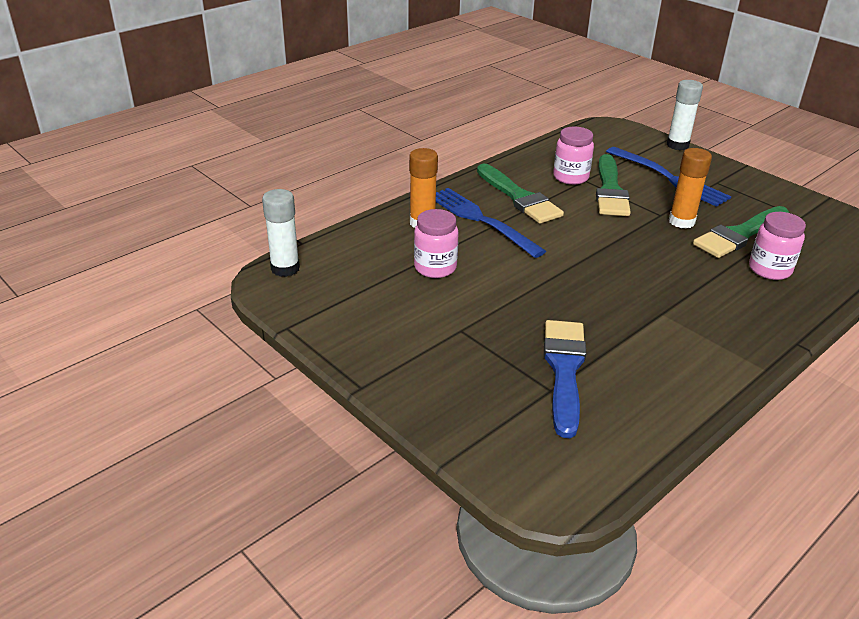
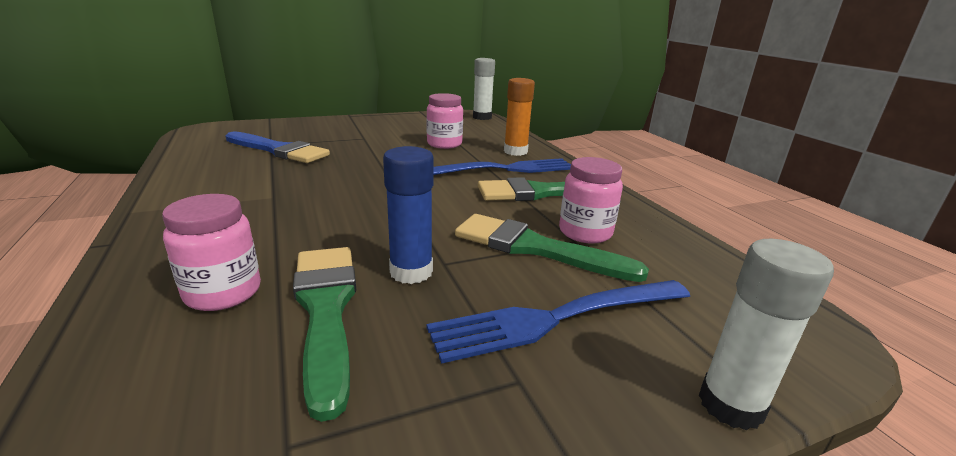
camera: 110 degrees right, 10 degrees down
orange glue stick [669,148,712,228] -> blue glue stick [383,146,433,284]

